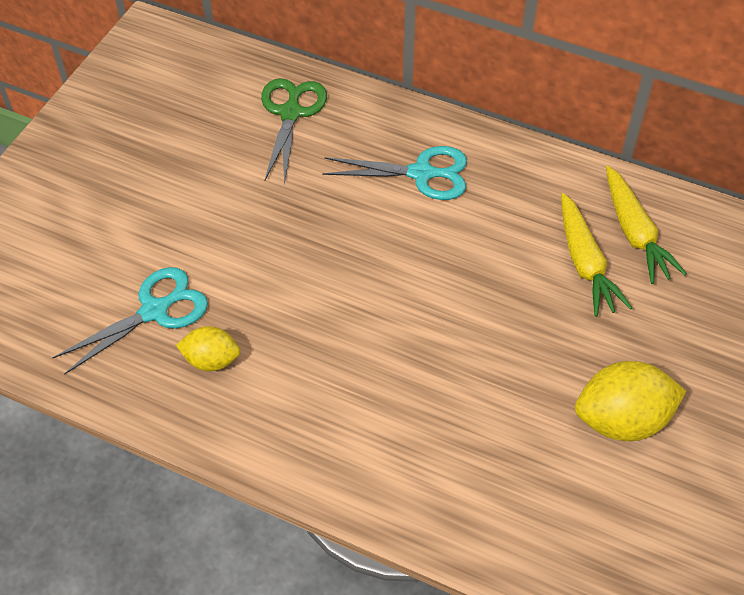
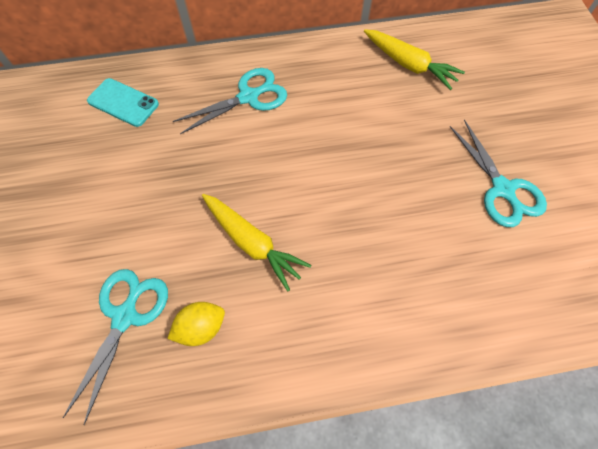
camera: 35 degrees left, 10 degrees up
green scissors [261,78,327,185] -> turquoise phone [87,78,159,127]
yellow carrot [561,193,632,317] -> yellow carrot moved to [202,194,311,292]
yellow lemon [575,361,686,441] -> turquoise scissors [450,120,547,227]

